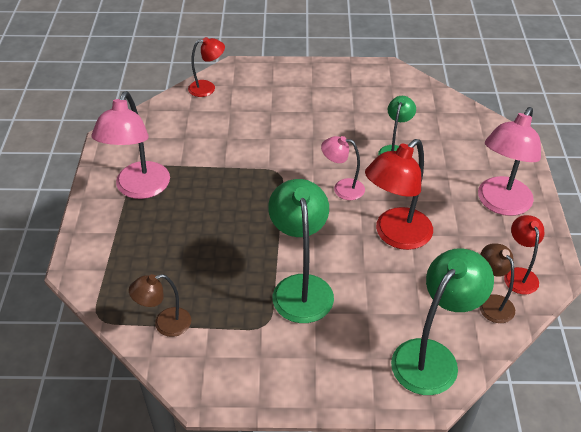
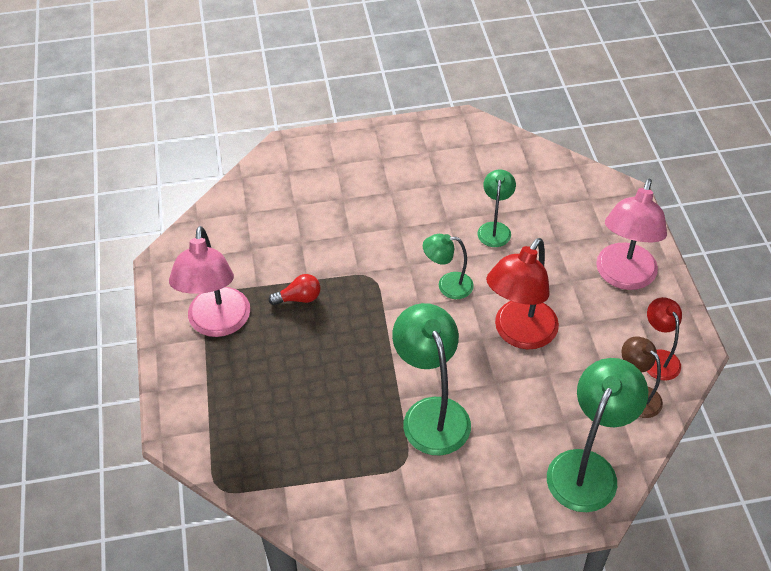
camera: 10 degrees left, 5 degrees up
brown lamp [129,274,191,337] -> none
red lamp [188,37,225,97] -> none
pink lamp [321,136,365,200] -> green lamp [423,234,474,299]
none -> red light bulb [268,274,321,305]

